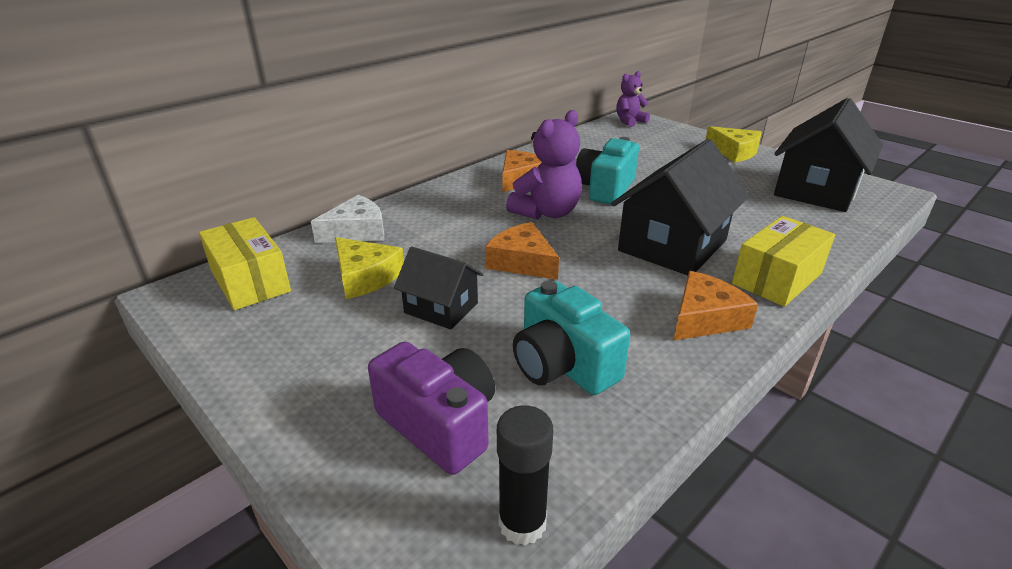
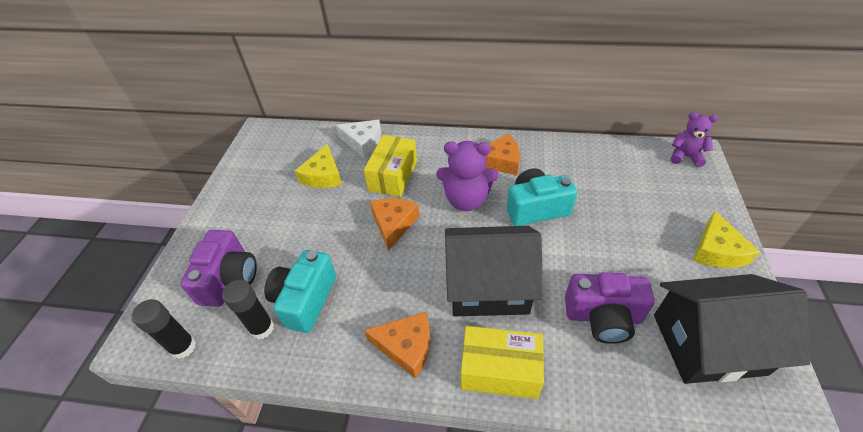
camera: 55 degrees right, 15 degrees up
yellow box [199,217,291,310] -> yellow box moved to [364,135,417,197]
black house [394,246,484,330] -> none
none -> black glue stick [222,280,274,340]
none -> purple camera [565,272,655,344]

